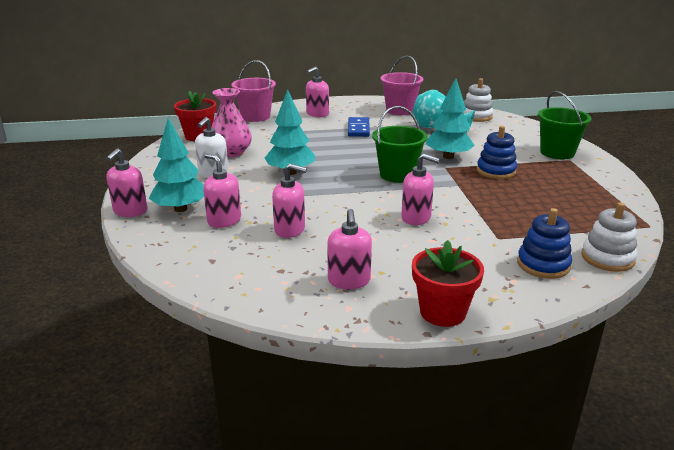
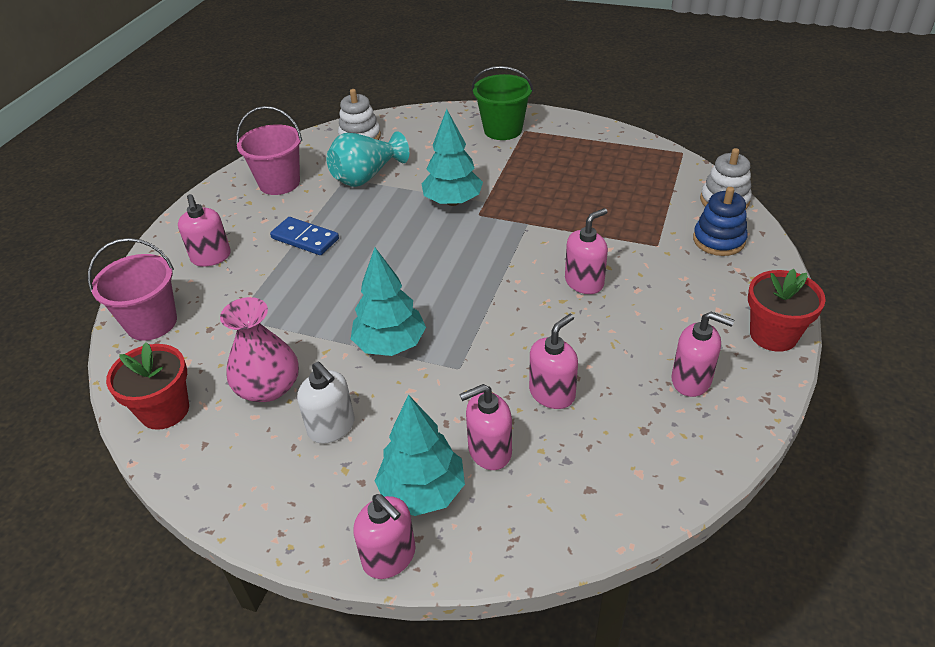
camera: 60 degrees left, 15 degrees up
green bucket [372,106,428,183] -> none
blue stacking toy [477,126,517,179] -> none

